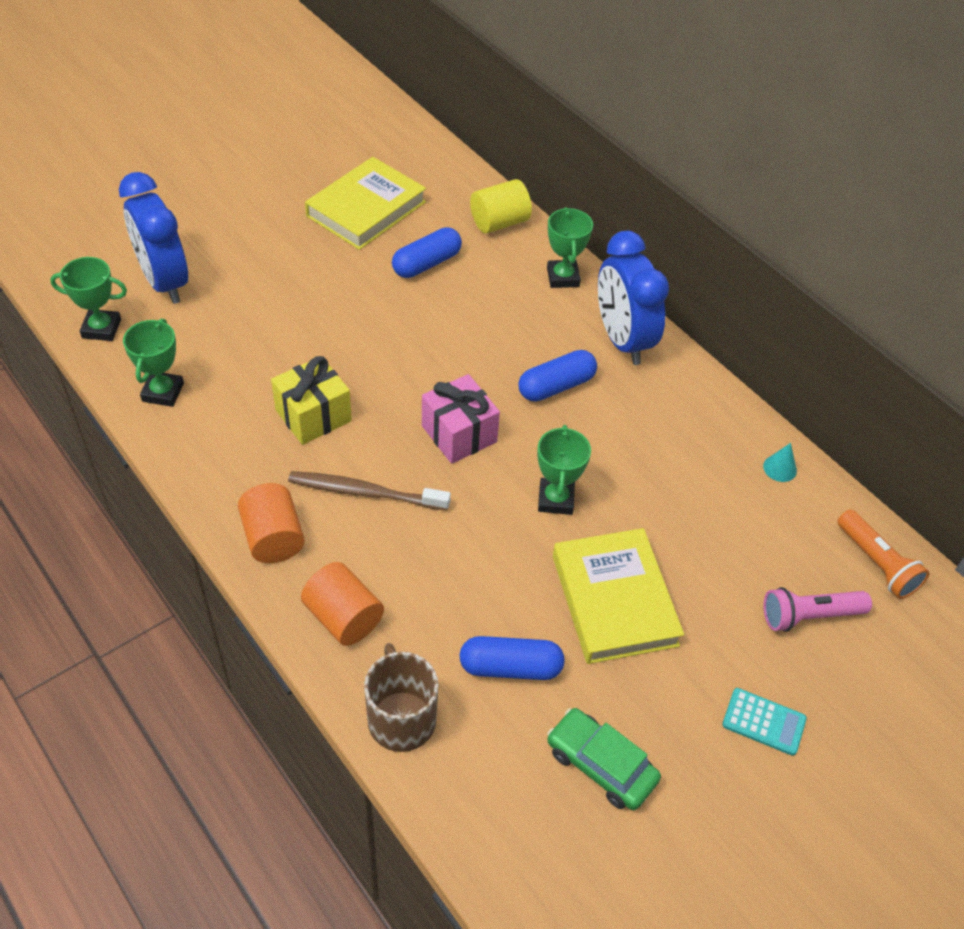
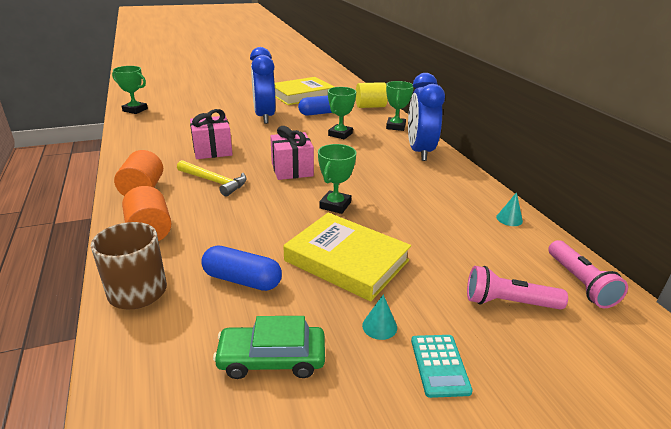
camera: 20 degrees right, 20 degrees down
blue clock [119,172,188,304] -> blue clock moved to [250,47,275,124]
green trophy [123,318,184,407] -> green trophy moved to [328,87,356,140]
yellow gift [271,356,352,445] -> pink gift [190,109,233,159]
brown toothbrush [288,471,451,511] -> yellow hammer [177,160,247,196]
blue capsule [518,350,597,401] -> none
green car [547,708,661,810] -> green car turned 60 degrees counterclockwise [213,316,325,379]
yellow book [553,528,684,664] -> yellow book turned 60 degrees counterclockwise [283,213,411,302]
turquoise calculator [722,688,807,756] -> turquoise calculator turned 45 degrees clockwise [411,335,473,398]
orange flashlight [837,510,929,599] -> pink flashlight [548,240,628,308]
none -> turquoise cone [362,295,397,340]

